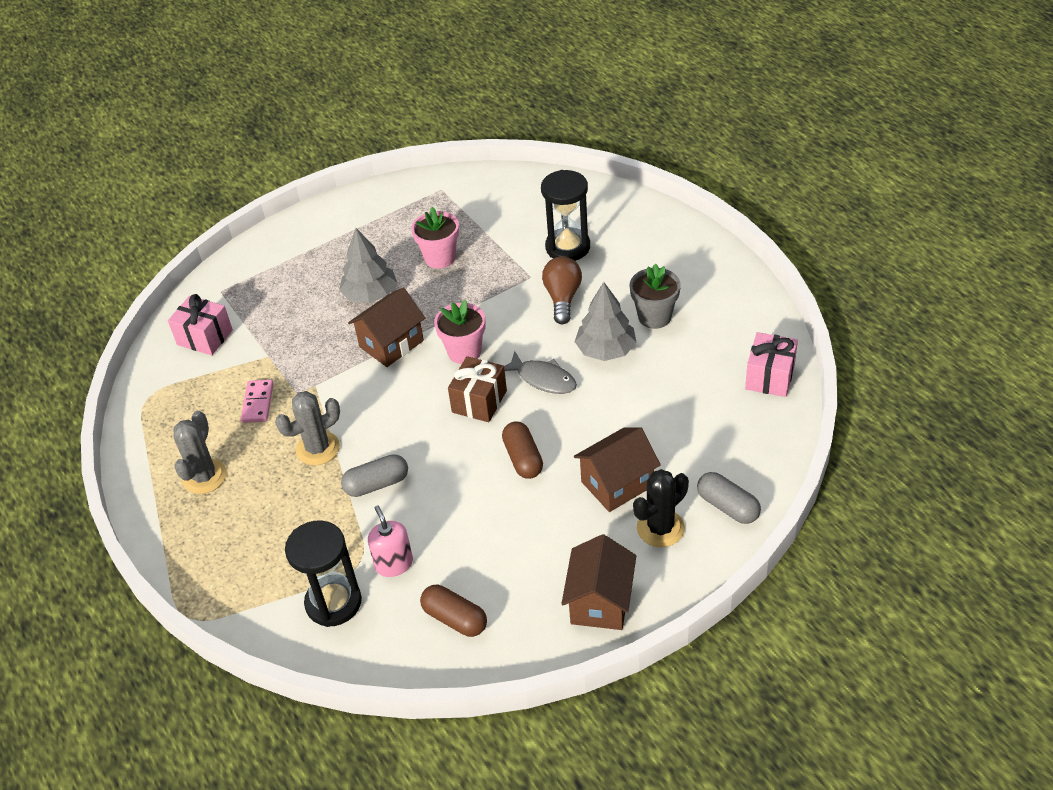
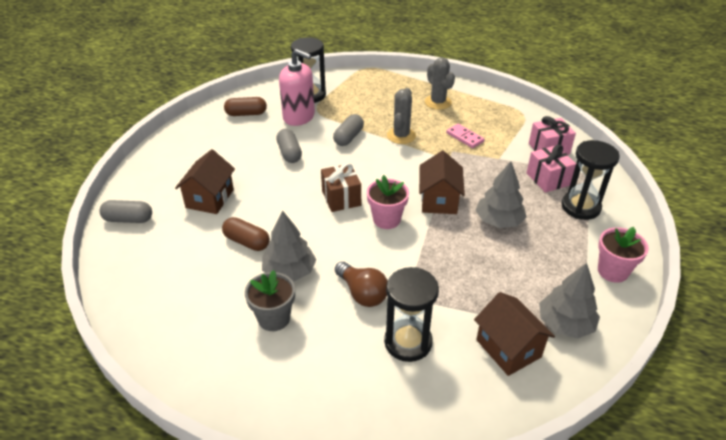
camera: 135 degrees right, 5 degrees down
pink soap dispenser [368,505,413,577] -> pink soap dispenser [279,49,315,126], size x1.63
pink flower pot [411,207,459,269] -> pink flower pot moved to [598,227,649,283]
brown capsule [502,422,543,479] -> brown capsule moved to [222,217,270,251]
grey fish [504,351,577,394] -> none
brown house [561,534,636,630] -> brown house moved to [474,292,555,376]
black cactus [633,469,689,547] -> none
pink gift [745,332,798,397] -> pink gift moved to [527,144,576,193]
none -> grey capsule [276,129,302,163]
none -> grey tree [539,263,600,338]
none -> black hourglass [561,140,620,220]

